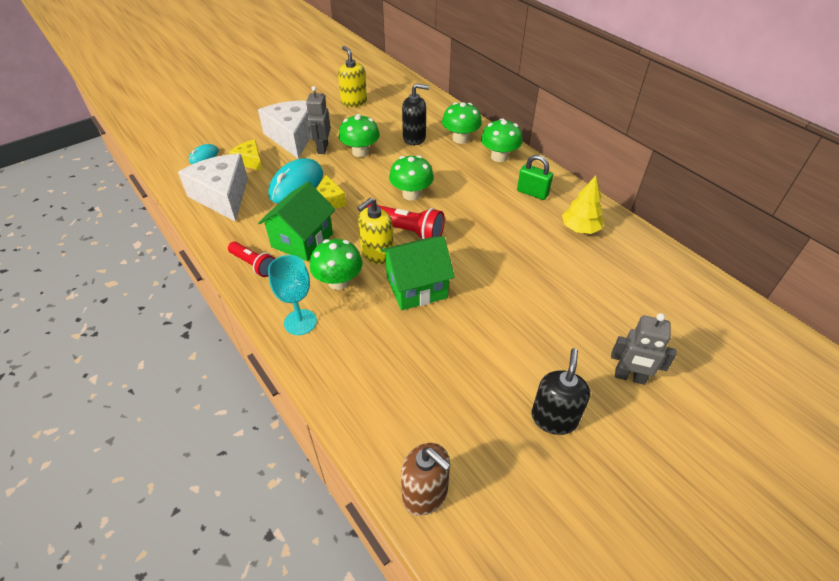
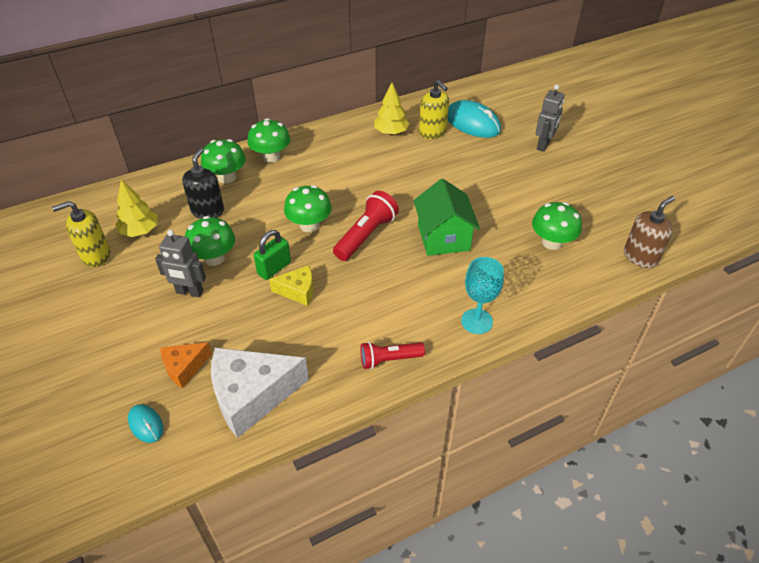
camera: 80 degrees left, 0 degrees up
red flashlight [228,242,275,277] -> red flashlight turned 150 degrees counterclockwise [360,342,425,369]
yellow cheese [229,140,263,171] -> orange cheese [161,342,212,388]
white cheese [258,101,310,159] -> none
green house [258,182,335,261] -> none
turquoise mouse [268,158,323,204] -> turquoise mouse moved to [448,100,501,138]
green mushroom [310,239,362,290] -> green mushroom moved to [532,202,582,250]
yellow soap dispenser [358,197,394,264] -> yellow soap dispenser moved to [419,80,449,139]
green padlock [517,155,553,200] -> green padlock moved to [254,230,291,280]
black soap dispenser [531,348,590,435] -> none
none -> yellow tree [115,180,158,237]

